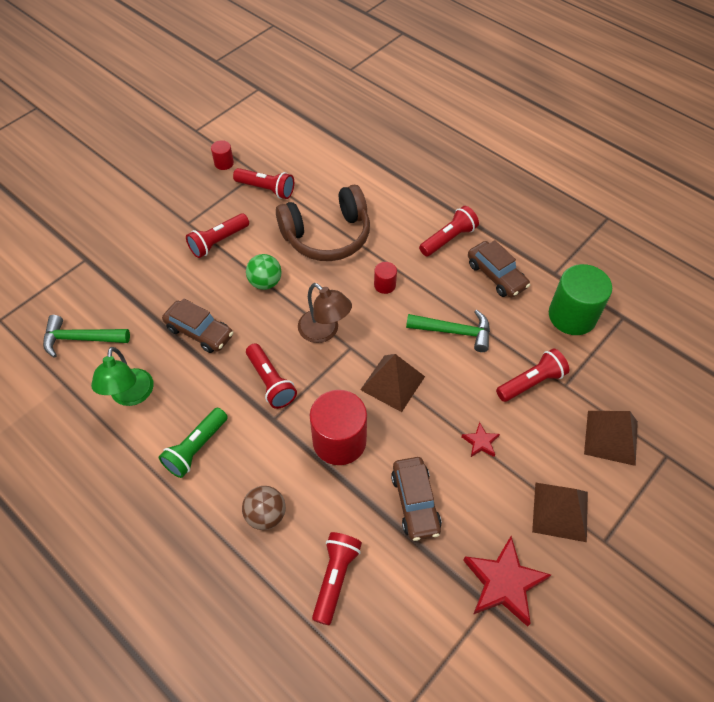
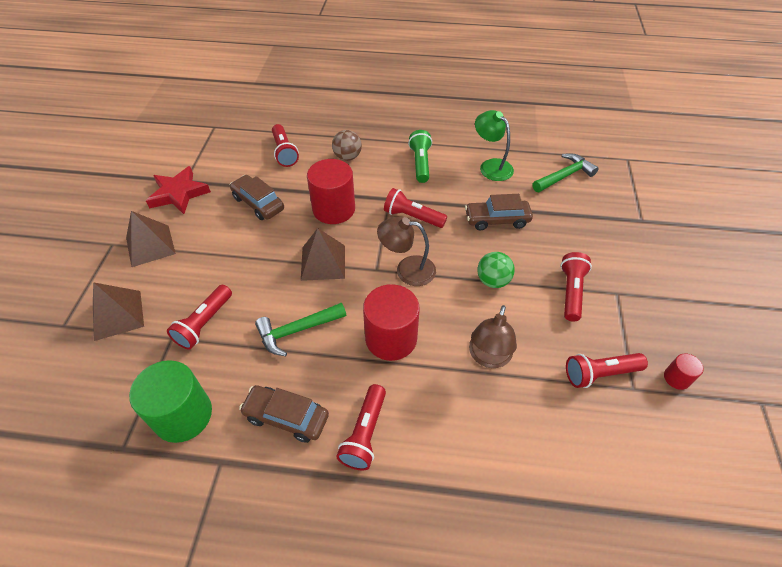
camera: 145 degrees right, 5 degrees down
brown headphones [276,185,370,261] -> brown lamp [469,305,517,368]
red cylinder [374,262,397,294] -> red cylinder [363,284,420,361], size x2.13
red star [462,422,500,457] -> none

